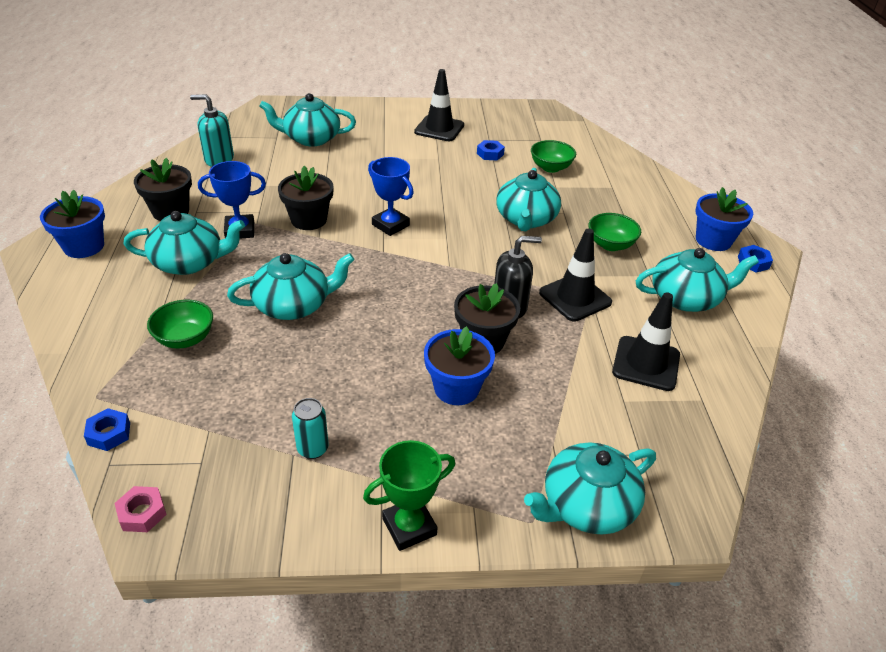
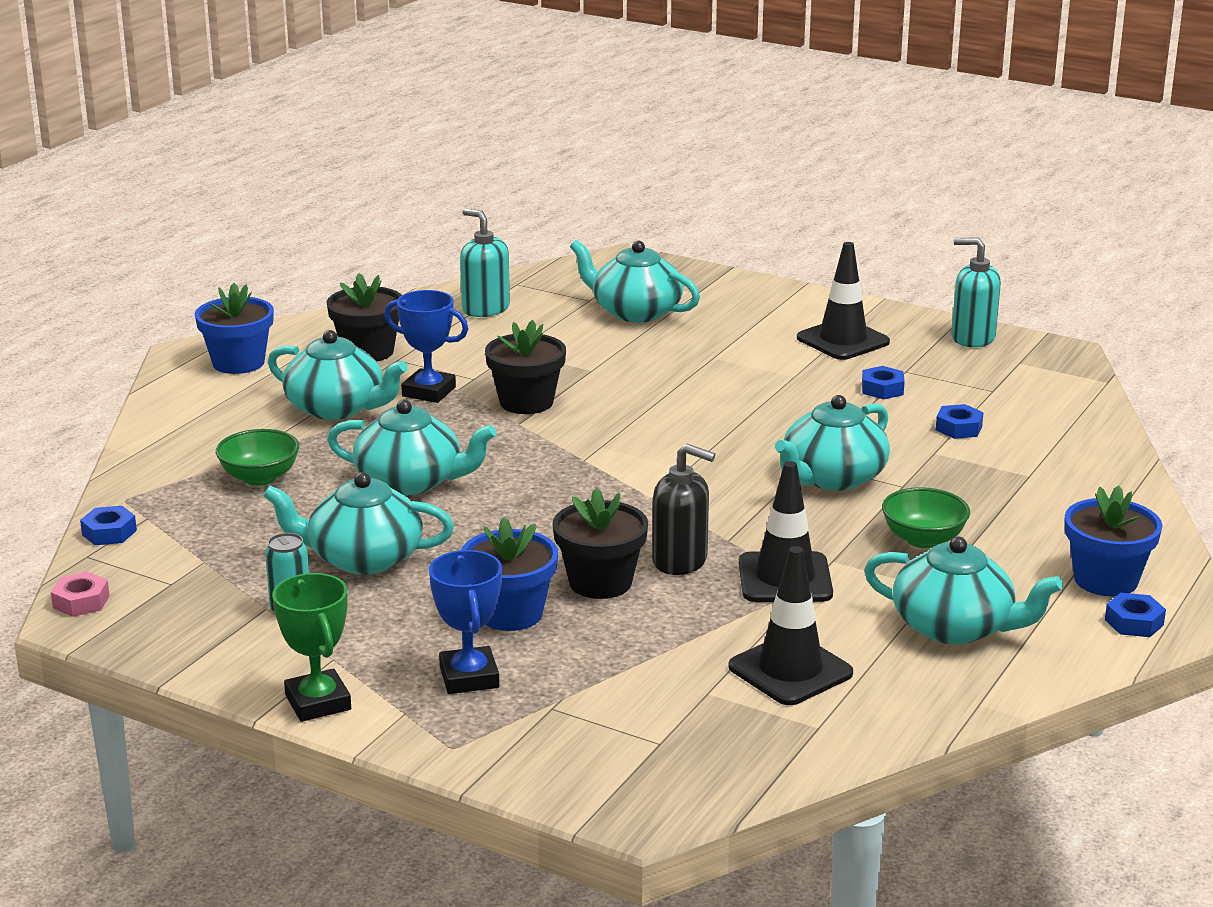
camera: 35 degrees right, 15 degrees down
green trophy [363,440,455,551] -> green trophy turned 60 degrees clockwise [272,573,351,722]
blue trophy [368,157,414,236] -> blue trophy moved to [429,550,502,694]
turquoise teapot [524,442,656,535] -> turquoise teapot moved to [263,472,454,575]
green bowl [531,140,576,173] -> blue nut [936,404,984,439]
none -> turquoise soap dispenser [952,238,1001,347]

